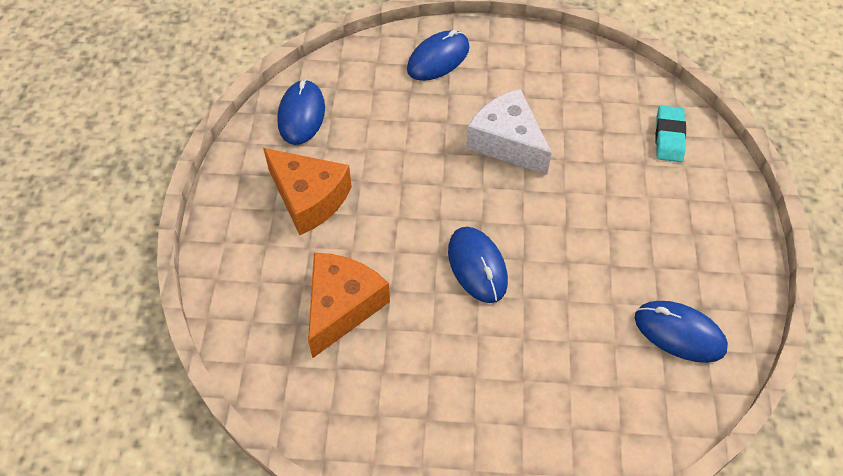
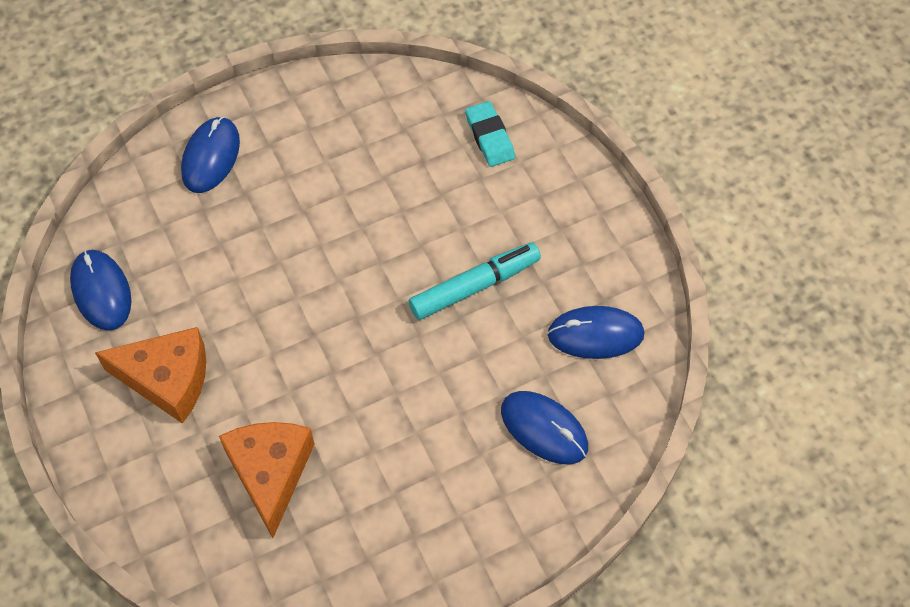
camera: 30 degrees left, 5 degrees up
blue mouse [448,227,508,303] -> blue mouse moved to [501,391,588,464]
white cheese [466,89,552,175] -> none
none -> turquoise marker [409,243,541,320]

